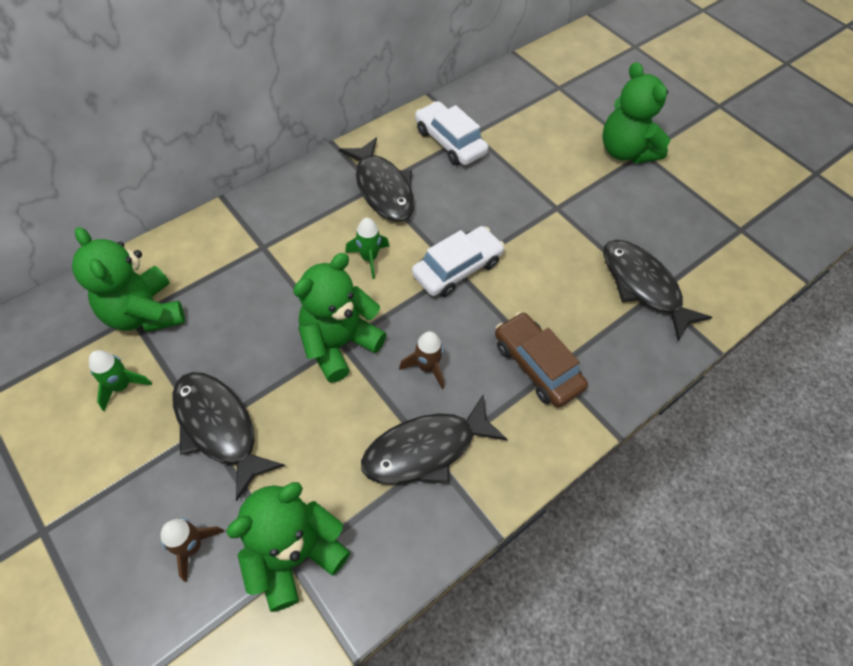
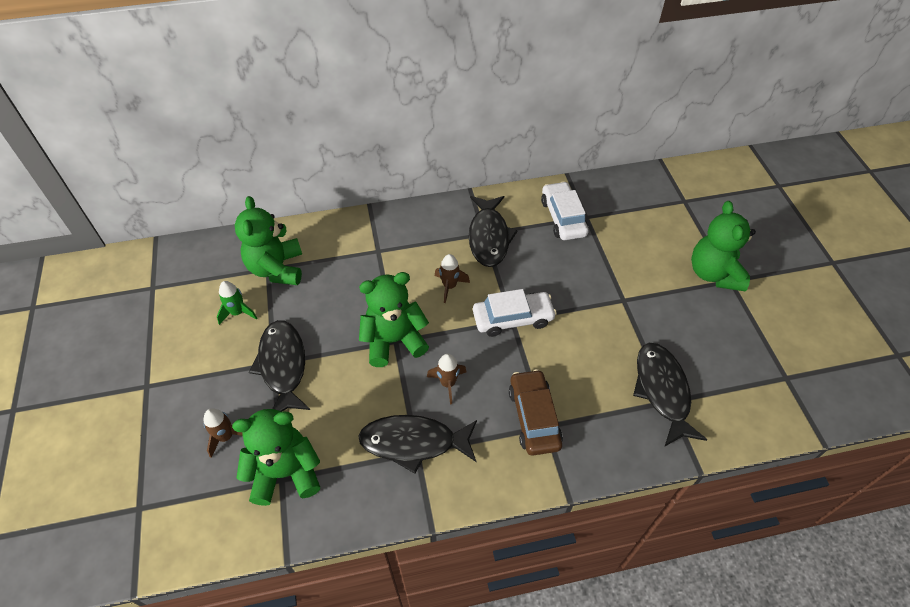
camera: 30 degrees right, 5 degrees down
green rocket [345,218,389,279] -> brown rocket [435,254,470,303]

